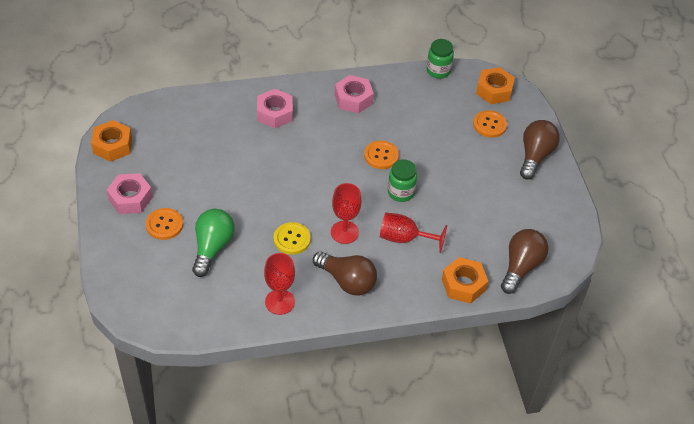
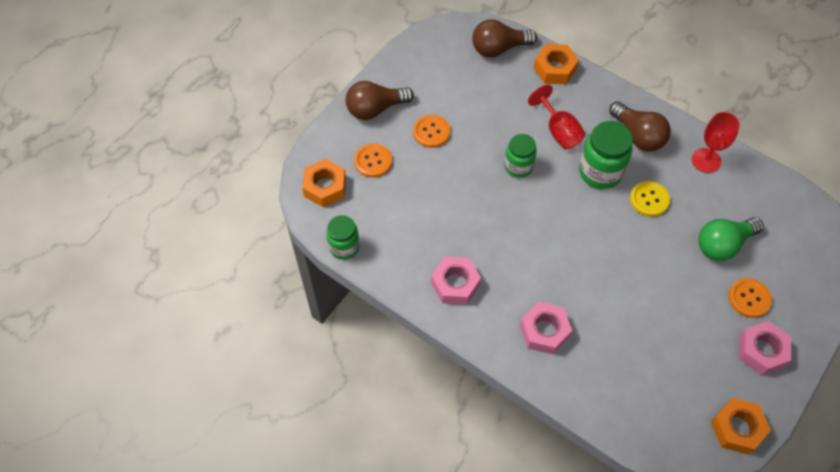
camera: 130 degrees left, 10 degrees up
brown light bulb [313,251,377,295] -> brown light bulb turned 150 degrees clockwise [609,101,671,151]
red goblet [331,183,361,244] -> green jar [579,121,633,189]
orange button [364,141,399,169] -> orange button moved to [413,115,450,148]

